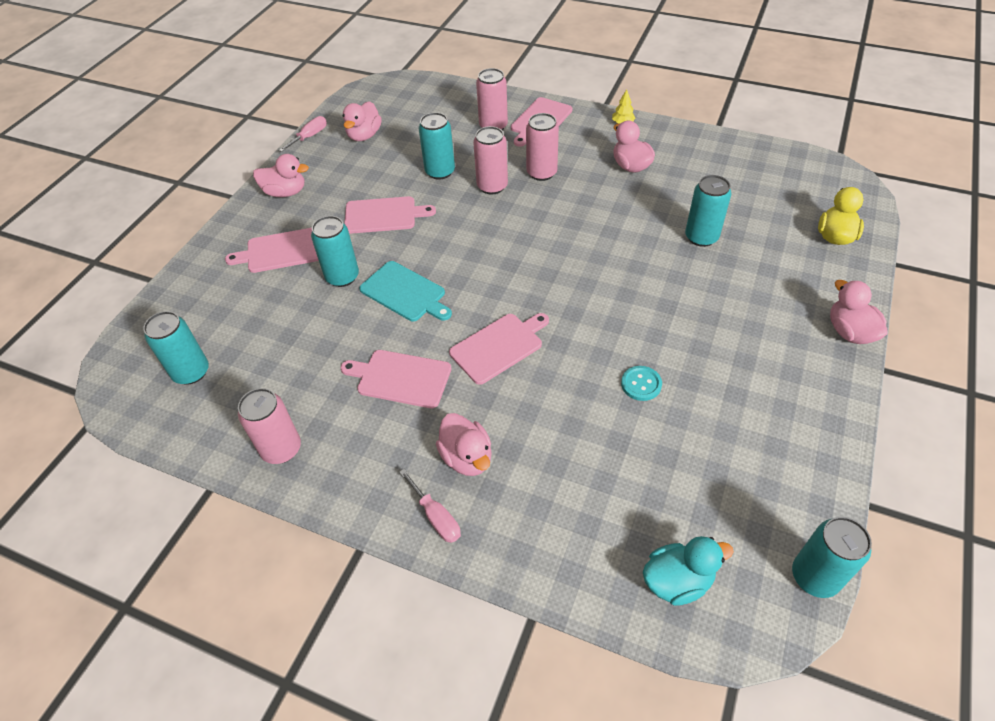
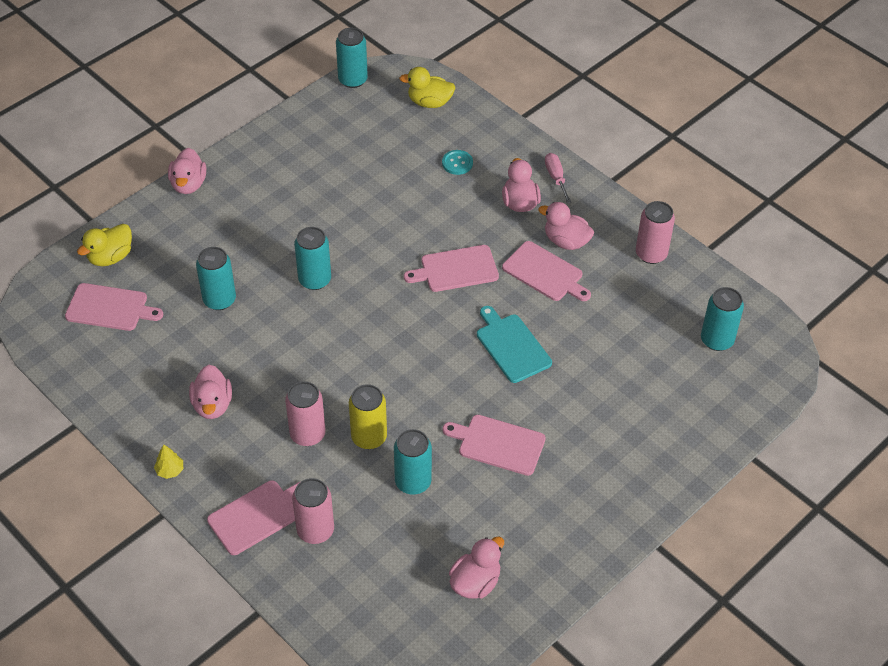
camera: 160 degrees left, 0 degrees up
pink cutting board [225,228,319,273] -> pink cutting board moved to [65,283,163,331]
pink duck [253,154,309,197] -> pink duck moved to [538,202,594,250]
pink screwdriver [279,116,327,152] -> none
turquoise can [311,216,359,287] -> turquoise can moved to [294,227,331,290]
pink can [473,126,508,195] -> yellow can [349,384,387,449]
turquoise button [621,366,662,401] -> turquoise button moved to [442,150,473,175]
turquoise duck [643,536,734,606] -> yellow duck [399,67,455,108]

